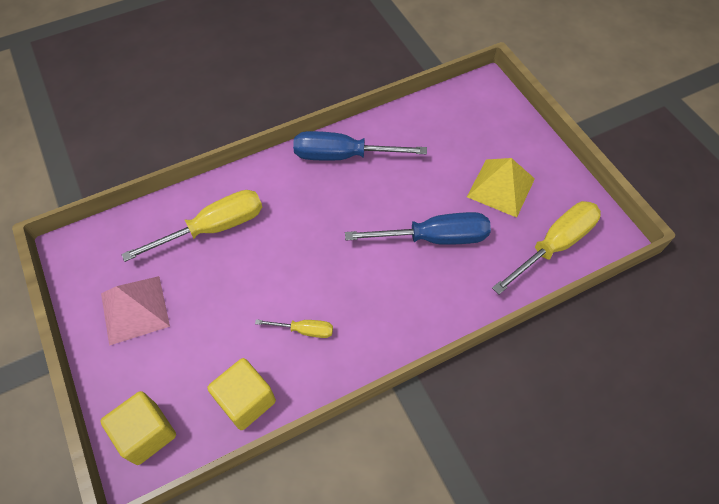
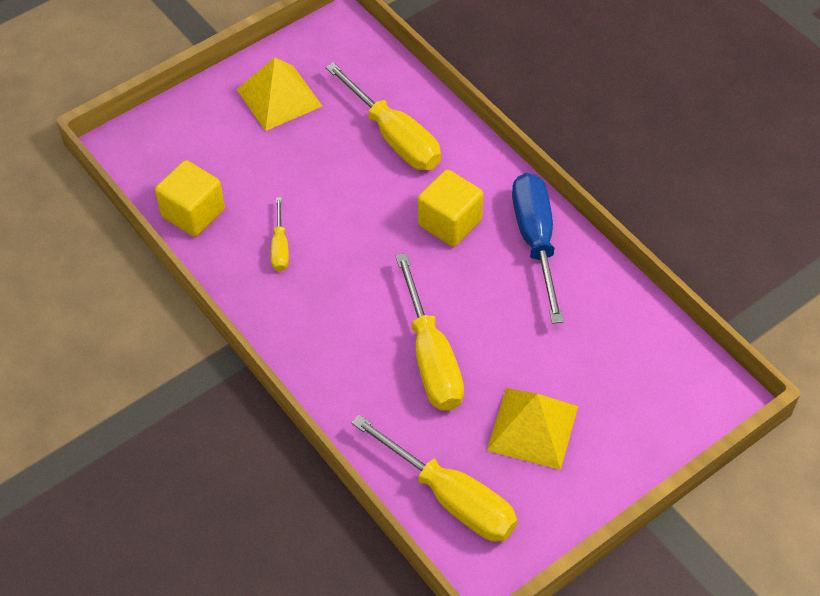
camera: 80 degrees right, 5 degrees down
yellow cube [100,391,176,465] -> yellow cube moved to [418,169,483,247]
pink pyramid [101,276,170,346] -> yellow pyramid [237,57,322,131]
blue screwdriver [345,212,491,245] -> yellow screwdriver [396,253,464,411]

